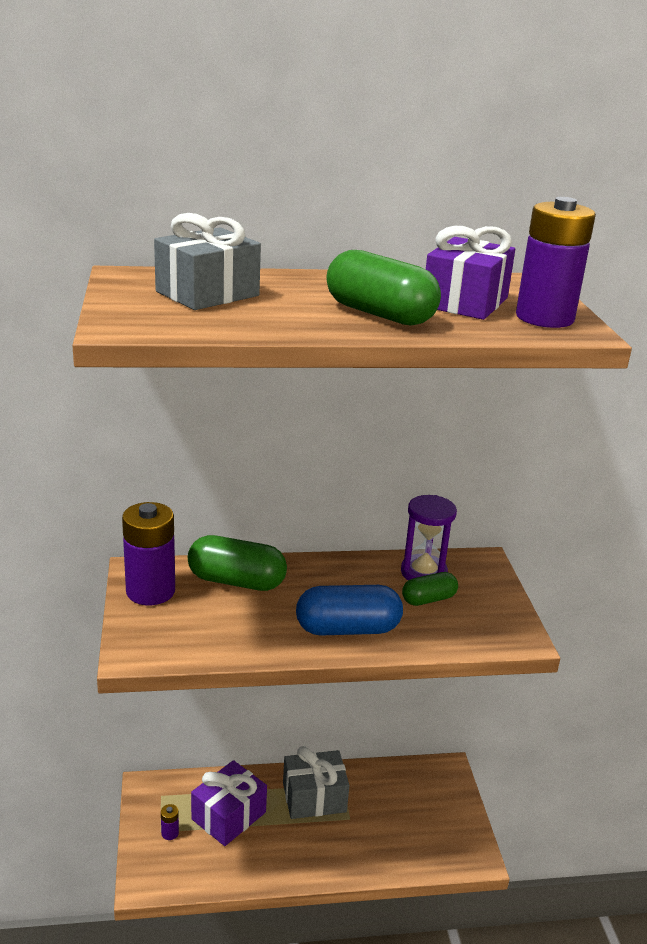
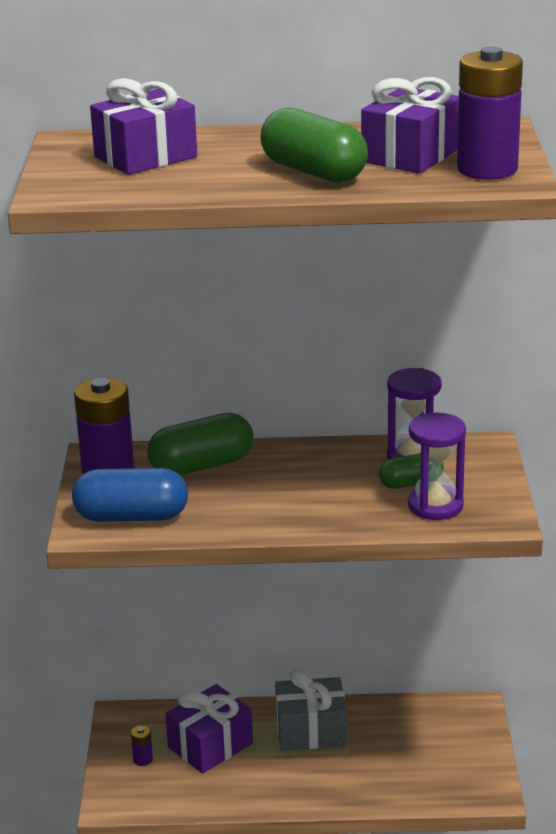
camera: 10 degrees right, 0 degrees up
grey gift [154,213,261,310] -> purple gift [90,78,197,175]
green capsule [188,535,287,591] -> green capsule turned 45 degrees counterclockwise [147,413,254,475]
blue capsule [296,585,403,636] -> blue capsule moved to [72,468,188,522]
none -> purple hourglass [408,413,466,520]

